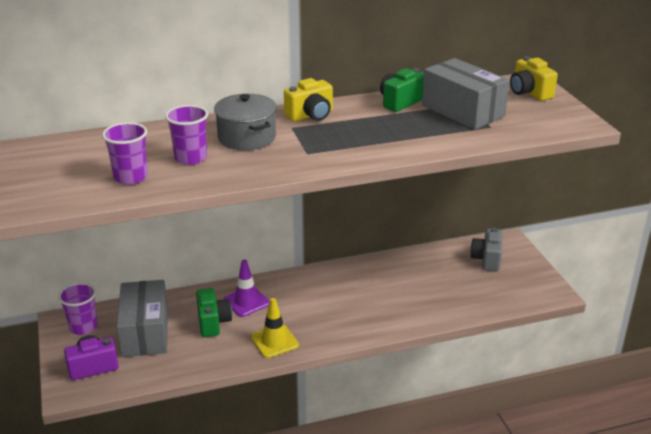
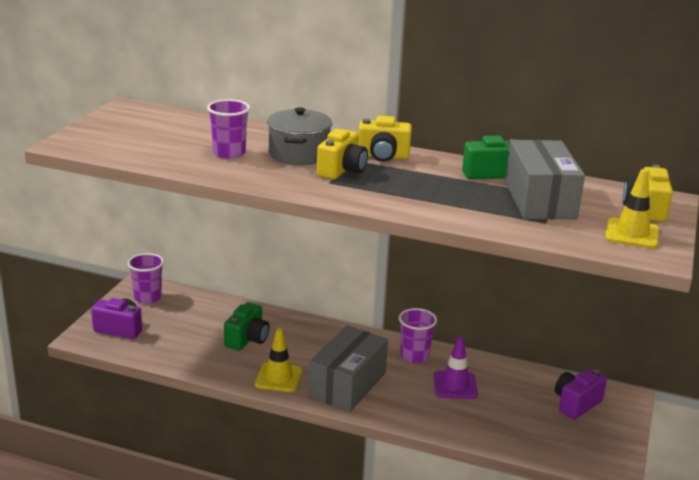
camera: 35 degrees right, 5 degrees down
purple cup [102,122,148,185] -> purple cup moved to [399,308,437,363]
grey box [117,280,168,357] -> grey box moved to [308,326,388,412]
purple traffic cone [223,260,270,317] -> purple traffic cone moved to [433,336,478,399]
grey camera [470,228,503,272] -> purple camera [555,369,607,420]
none -> yellow camera [317,129,368,180]
none -> yellow traffic cone [605,169,659,249]

